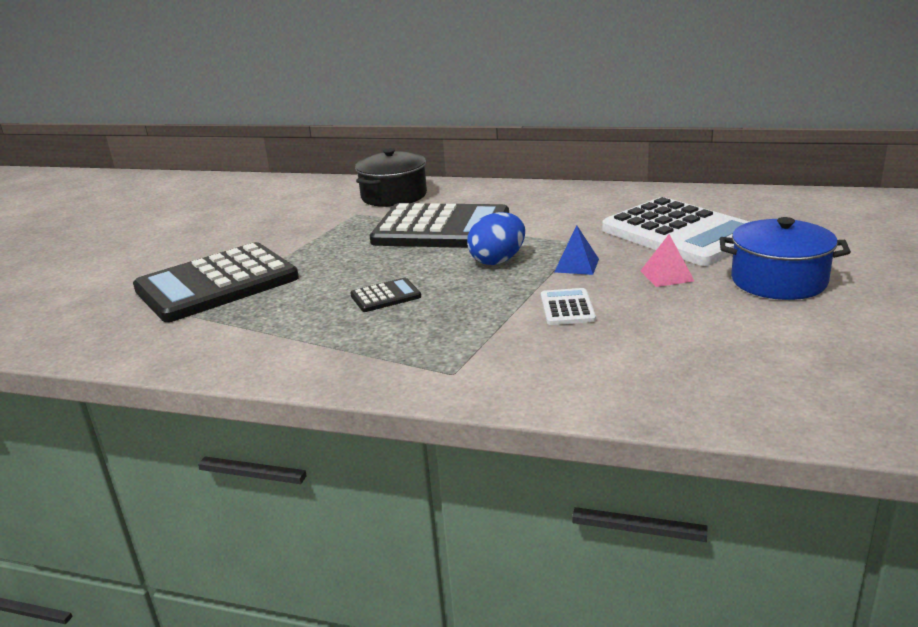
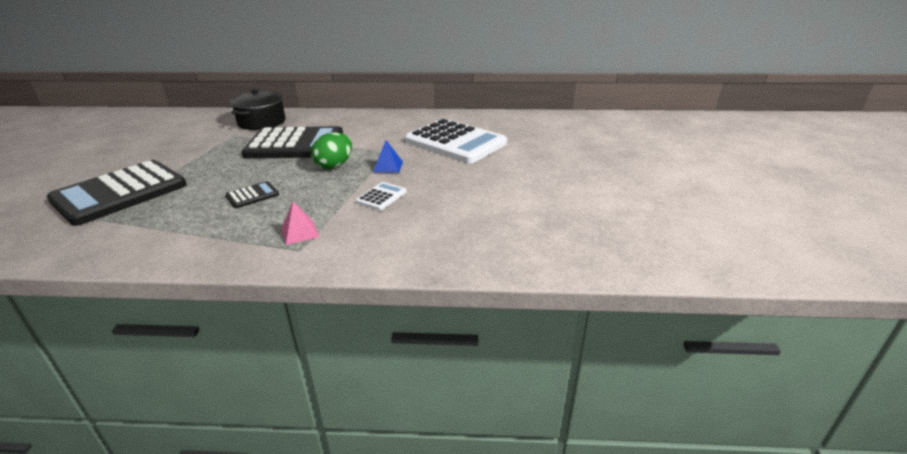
camera: 15 degrees left, 5 degrees up
blue egg [467,212,525,265] -> green egg [311,132,352,169]
white calculator [541,288,596,325] -> white calculator turned 45 degrees clockwise [356,182,407,210]
pink pyramid [640,234,694,287] -> pink pyramid moved to [281,201,319,245]
blue pot [720,217,851,300] -> none

